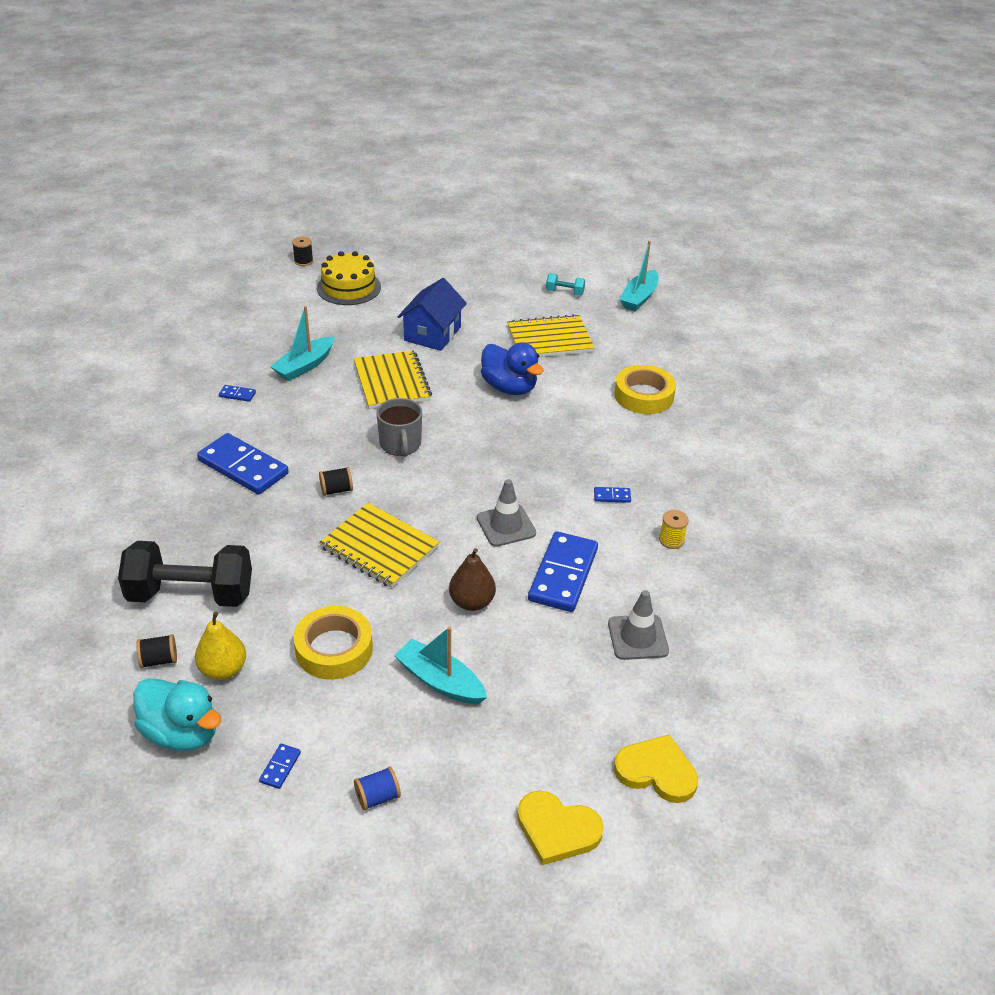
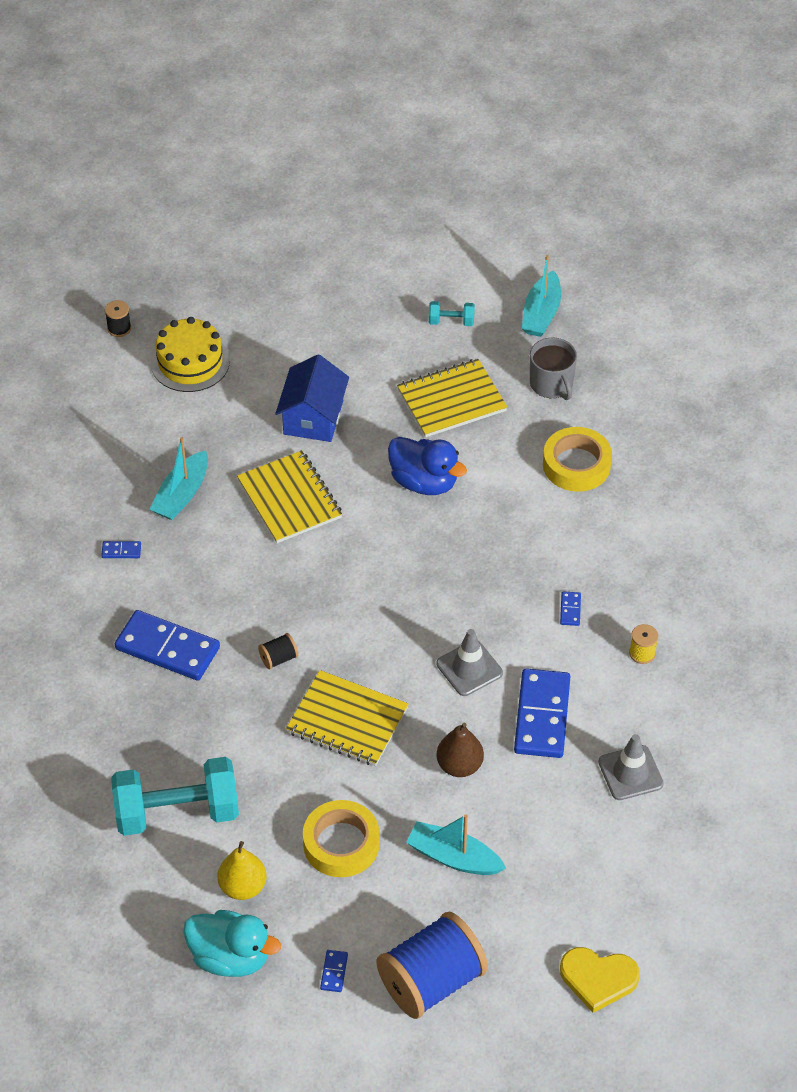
camera: 10 degrees left, 10 degrees up
black dumbbell [118,541,252,607] -> turquoise dumbbell [111,757,239,836]
black spool [136,634,177,668] -> none
blue spool [354,767,401,811] -> blue spool [376,912,488,1019], size x2.46
grey mug [376,398,422,457] -> grey mug moved to [530,338,577,400]
blue domino [594,487,631,503] -> blue domino turned 75 degrees counterclockwise [560,591,581,626]
yellow heart [614,734,698,803] -> none

